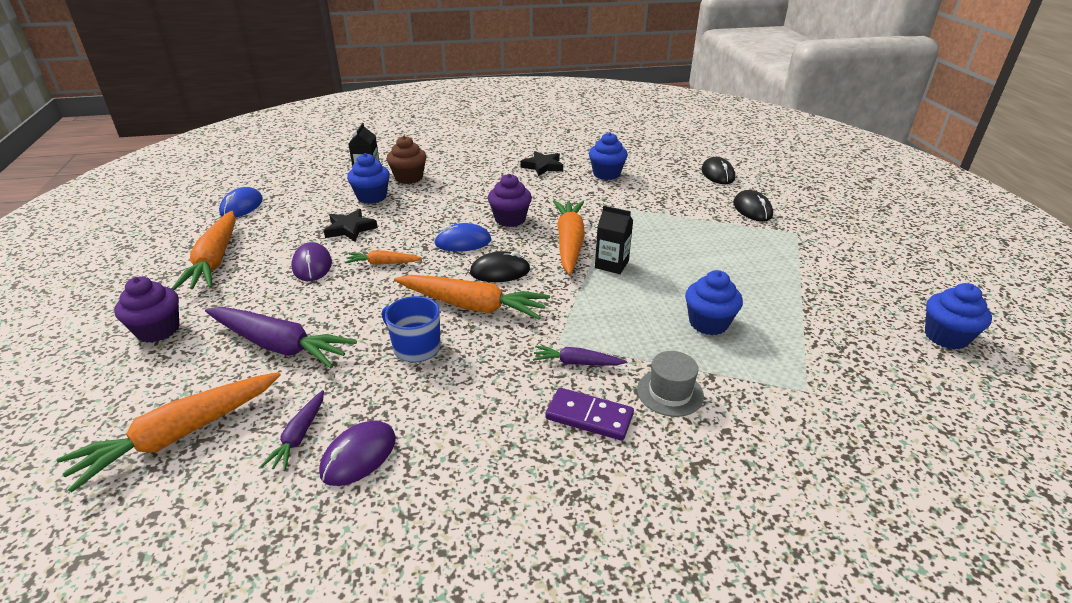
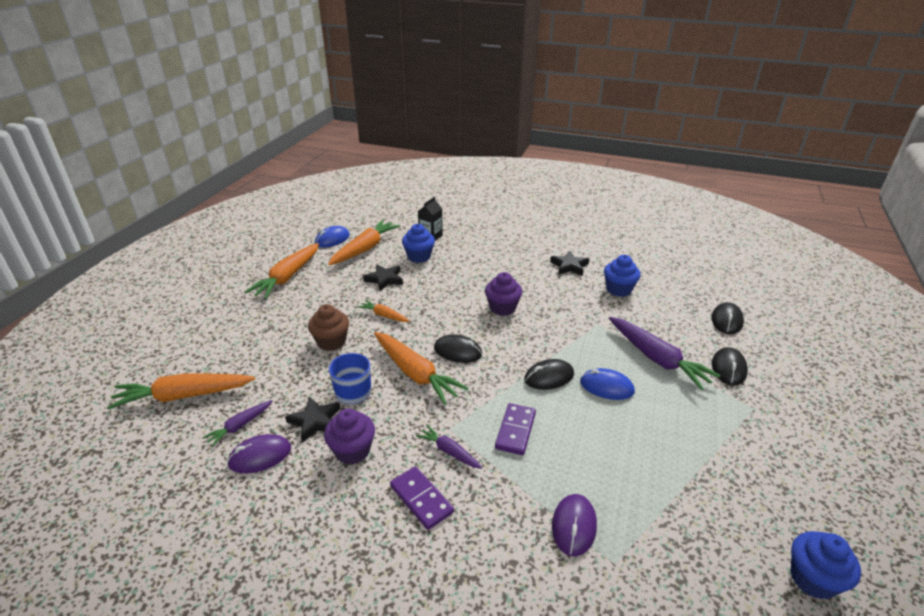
camera: 30 degrees right, 0 degrees up
purple cupcake [114,276,179,343] -> purple cupcake moved to [324,409,375,465]
purple carrot [205,307,357,368] -> purple carrot moved to [609,317,721,390]
purple mouse [292,242,332,281] -> purple mouse moved to [552,494,597,556]
brown cupcake [387,136,426,184] -> brown cupcake moved to [308,304,349,351]
blue mouse [434,223,491,252] -> blue mouse moved to [580,368,635,400]
orange carrot [553,200,585,275] -> orange carrot moved to [328,220,400,265]
black carton [595,206,633,274] -> black mouse [524,359,574,390]
grey hat [637,351,704,417] -> none
blue cupcake [685,270,743,335] -> none
none -> black star [285,396,340,443]
none -> purple domino [495,403,536,455]

